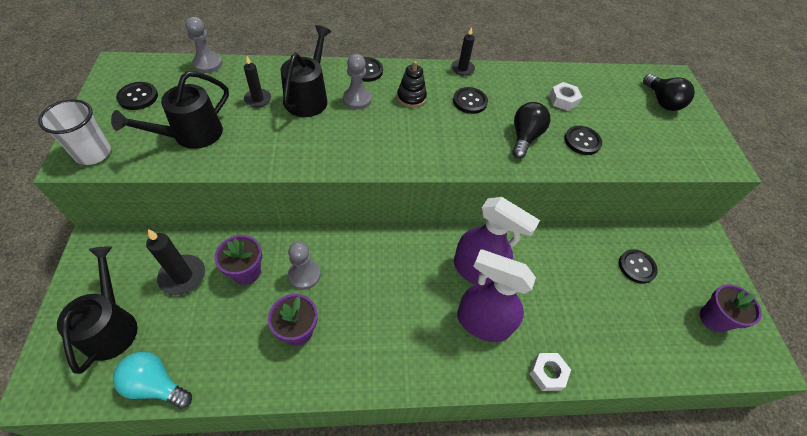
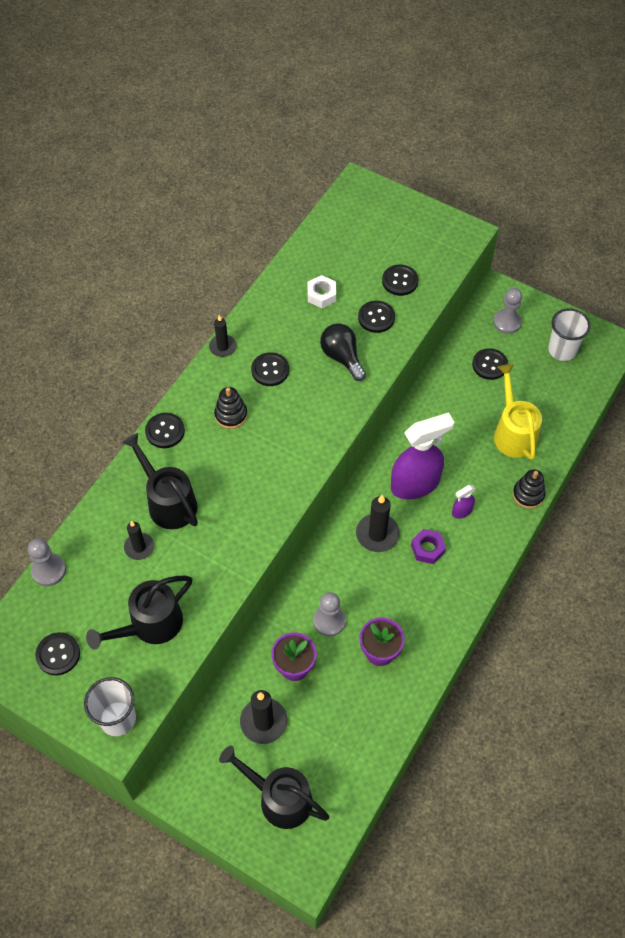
camera: 50 degrees left, 5 degrees up
black watering can [111,71,229,149] -> black watering can turned 60 degrees clockwise [86,575,192,650]
turquoise light bulb [113,352,192,409] -> none
grey pawn [343,54,372,110] -> grey pawn moved to [493,288,522,334]
purple spray bottle [457,250,536,342] -> purple spray bottle [452,485,475,519], size x0.44
white nut [529,353,571,391] -> black stacking toy [513,469,545,509]
black light bulb [643,74,695,111] -> none
purple flower pot [700,284,762,332] -> white cup [548,309,591,361]
none -> black candle [356,495,400,552]
none -> black button [382,265,419,296]
none -> purple nut [411,529,446,564]
none -> yellow watering can [494,364,542,460]

